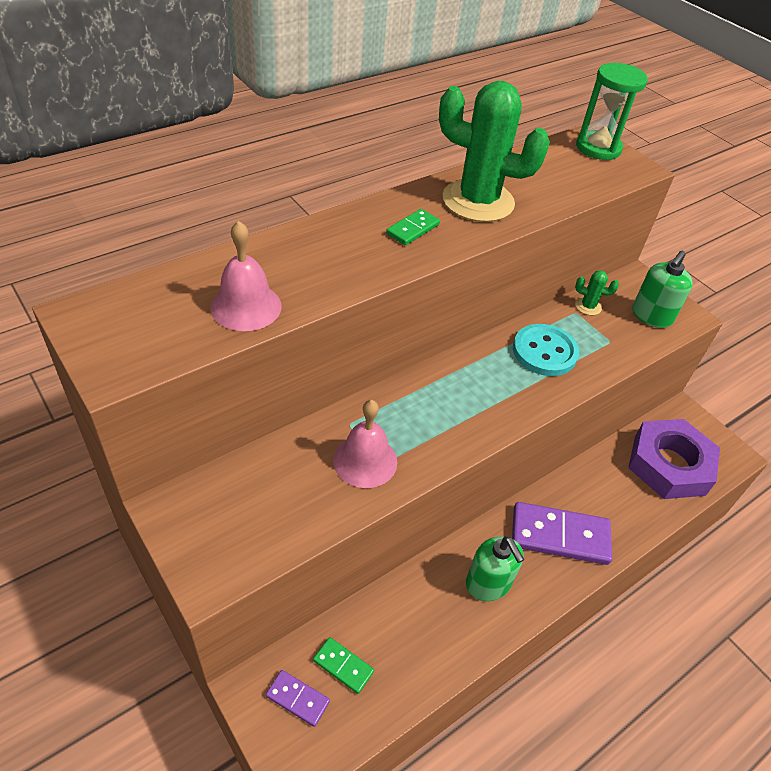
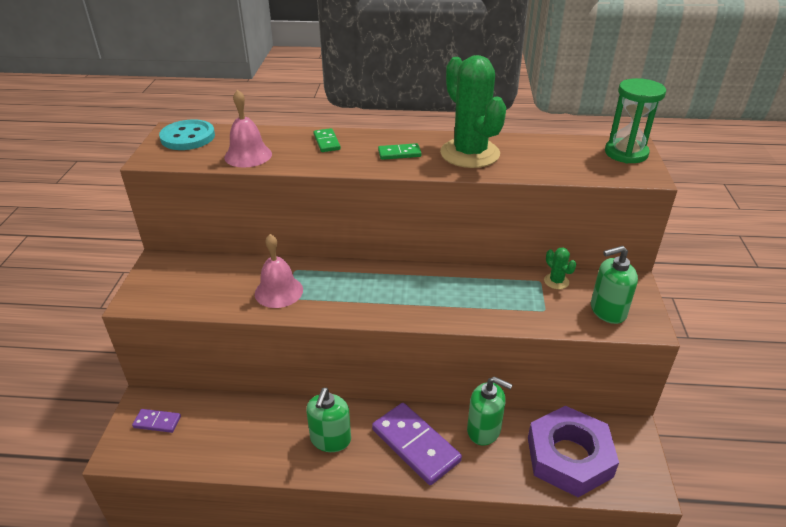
camera: 45 degrees right, 10 degrees down
purple domino [266,670,330,727] -> purple domino turned 60 degrees counterclockwise [132,409,181,433]
green domino [313,637,374,694] -> green domino moved to [313,128,341,152]
turquoise button [513,324,579,376] -> turquoise button moved to [159,119,215,150]
none -> green soap dispenser [467,376,513,445]

